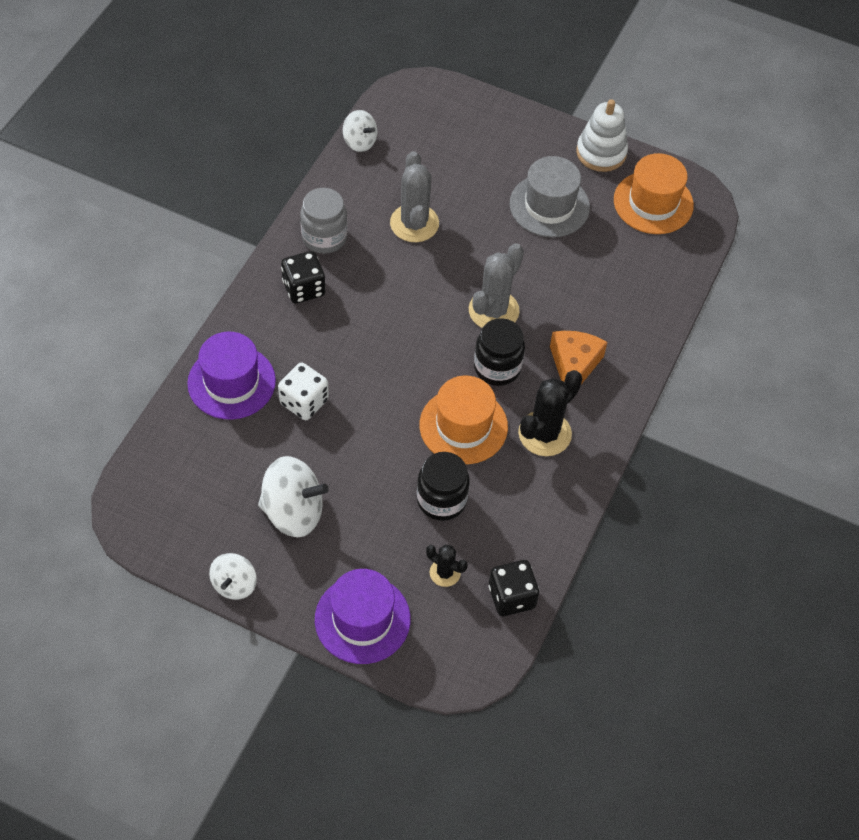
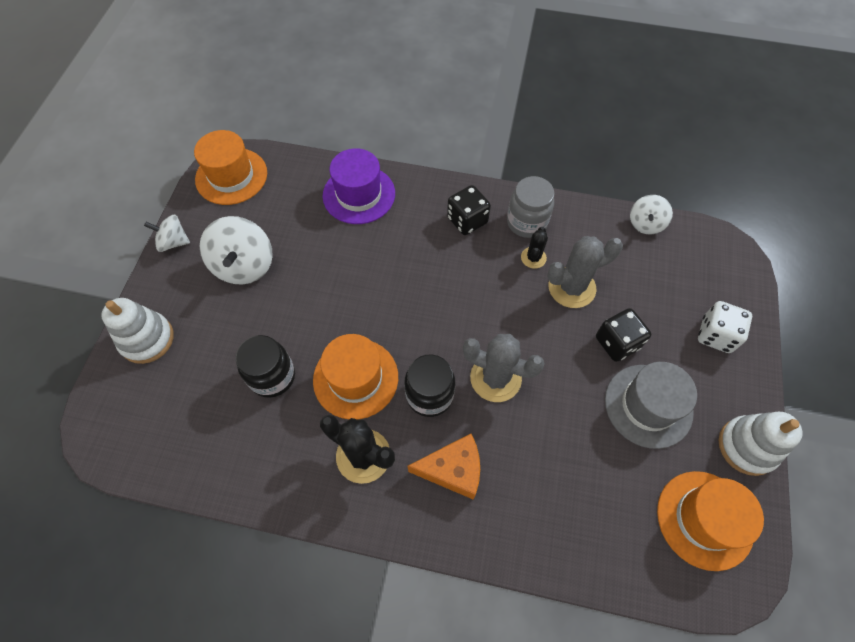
camera: 80 degrees right, 5 degrees up
white dice [278,363,329,420] -> white dice moved to [698,301,752,353]
purple hat [315,569,411,664] -> white stacking toy [101,298,174,364]
black cactus [426,545,468,587] -> black cactus moved to [521,227,548,269]
black dice [489,560,539,616] -> black dice moved to [596,308,651,362]
none -> orange hat [194,130,267,205]

